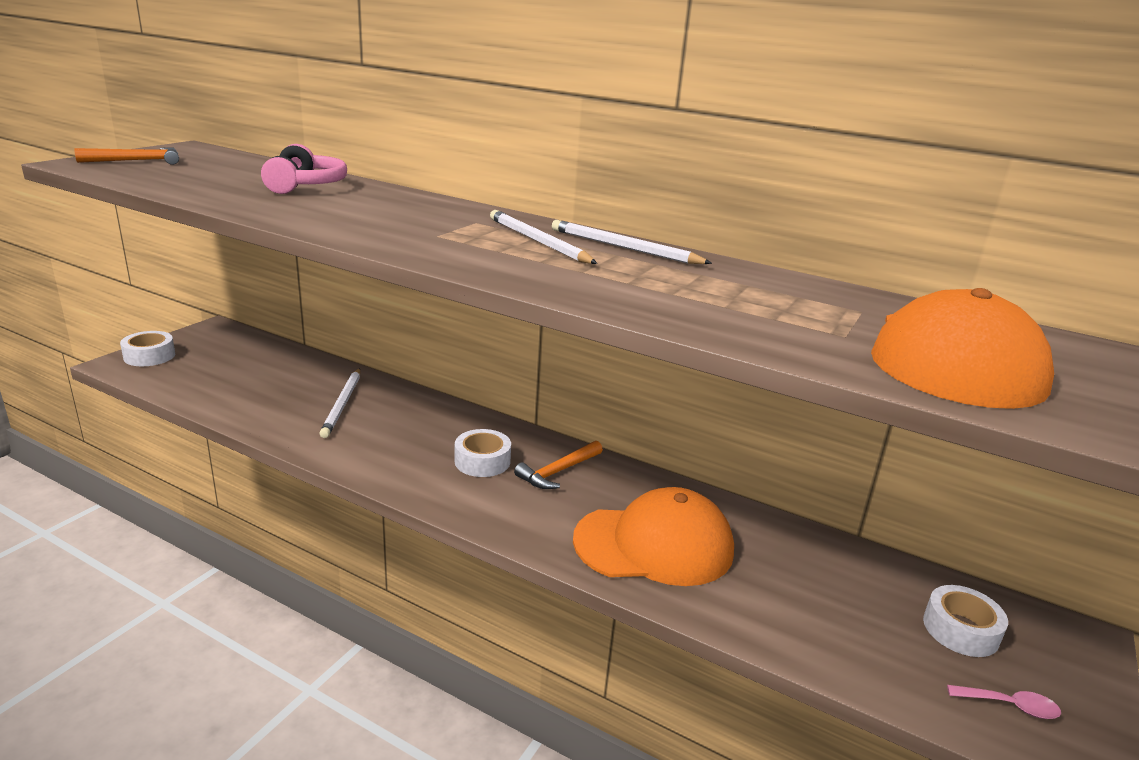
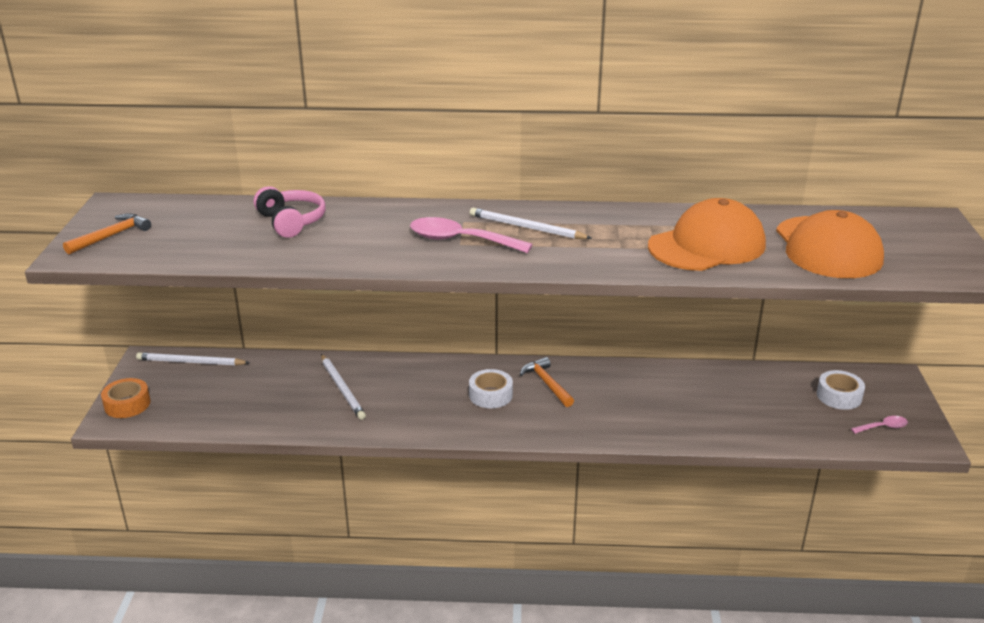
camera: 25 degrees left, 5 degrees up
white tape [120,331,175,366] -> orange tape [101,378,150,418]
orange hammer [514,441,603,489] -> orange hammer turned 135 degrees clockwise [520,357,574,407]
white pencil [552,220,712,264] -> white pencil moved to [136,352,250,366]
orange cap [573,487,734,586] -> orange cap moved to [648,198,766,271]
none -> pink spoon [410,217,533,253]

